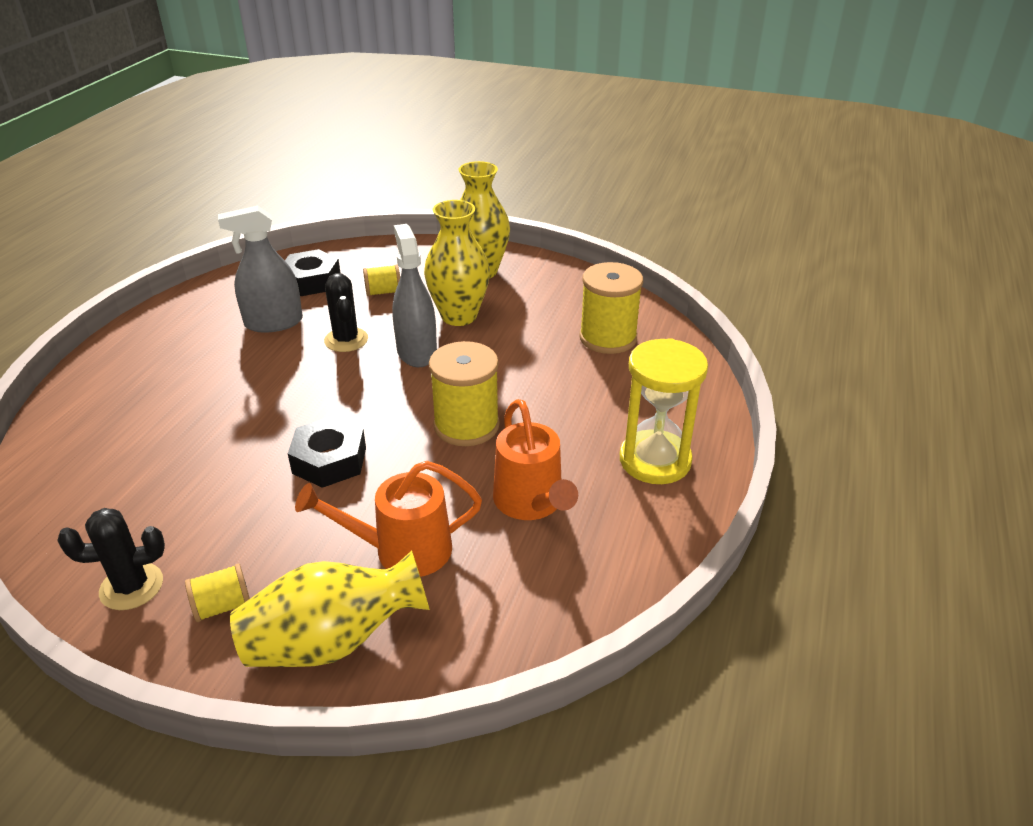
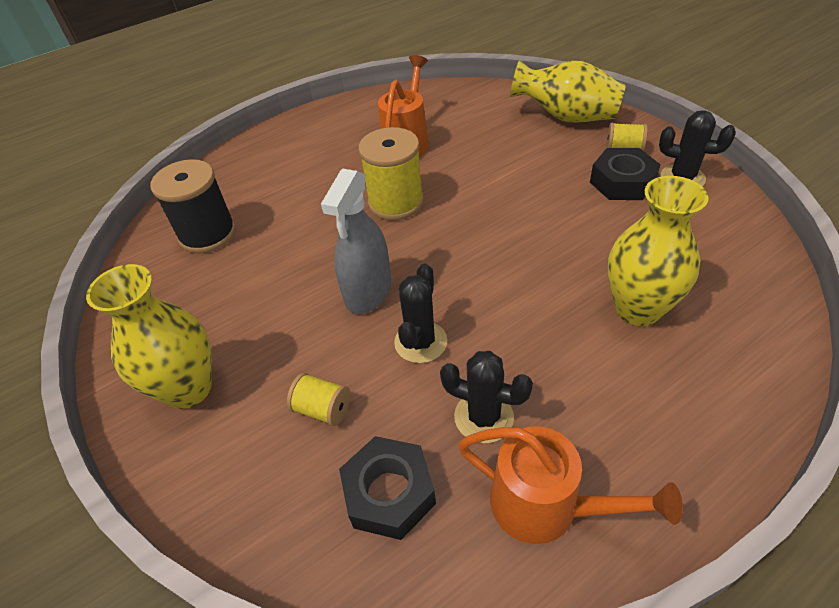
camera: 140 degrees left, 10 degrees up
grey spray bottle [218,206,303,332] -> black cactus [440,351,533,443]
black nut [288,416,366,488] -> black nut moved to [590,148,661,200]
orange watering can [295,461,482,577] -> orange watering can moved to [458,426,683,544]
yellow vase [424,200,490,326] -> yellow vase moved to [608,176,708,326]
yellow spool [579,262,643,354] -> black spool [150,159,236,253]
yellow hourglass [620,338,708,484] -> none

